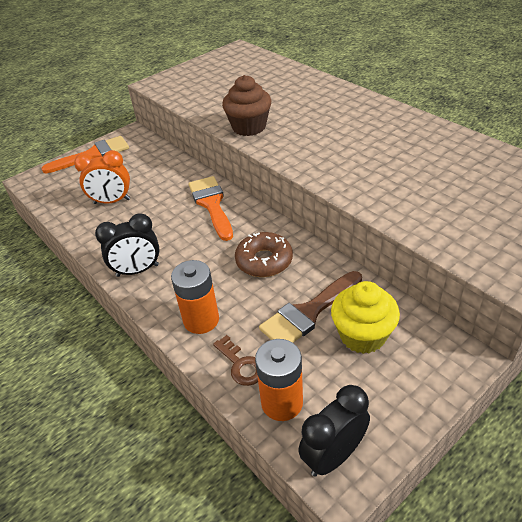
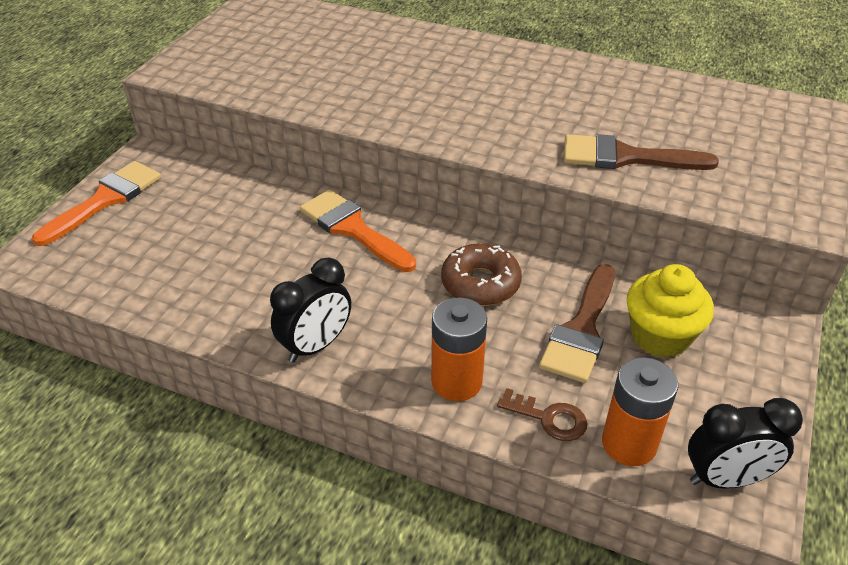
camera: 30 degrees left, 0 degrees up
orange clock [74,150,130,204] -> none
brown cupcake [222,75,271,136] -> none
black clock [298,385,370,477] -> black clock turned 120 degrees counterclockwise [688,398,803,489]
none -> brown brush [564,134,719,170]

